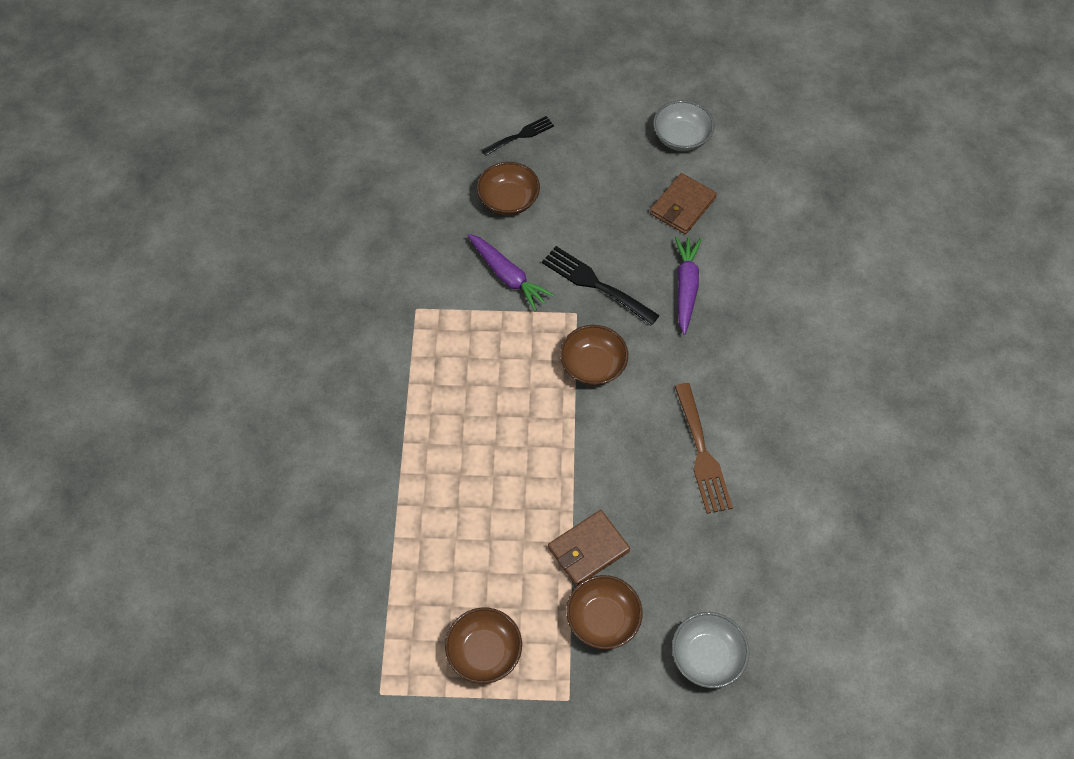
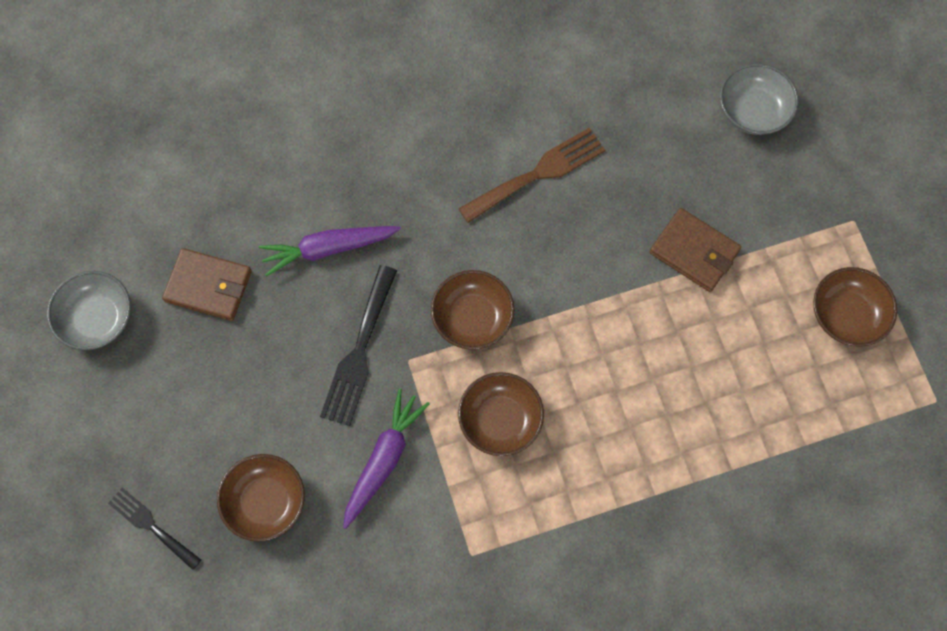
camera: 110 degrees left, 10 degrees up
brown bowl [566,575,643,649] -> brown bowl moved to [458,372,544,456]

